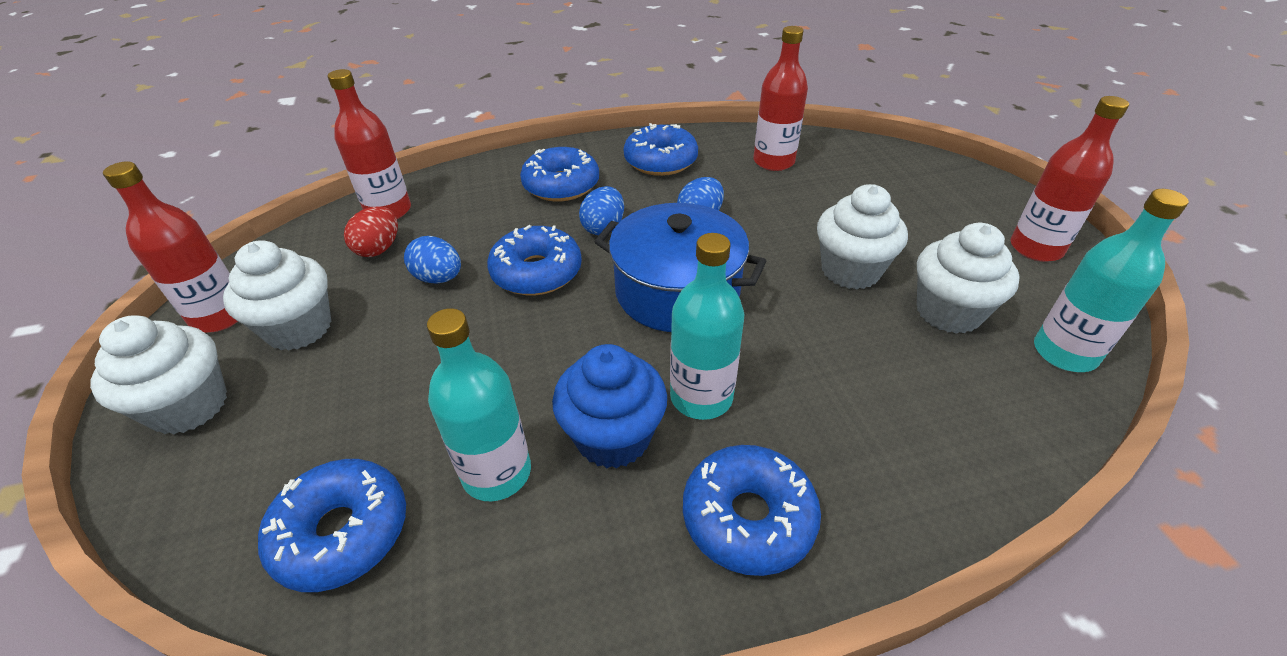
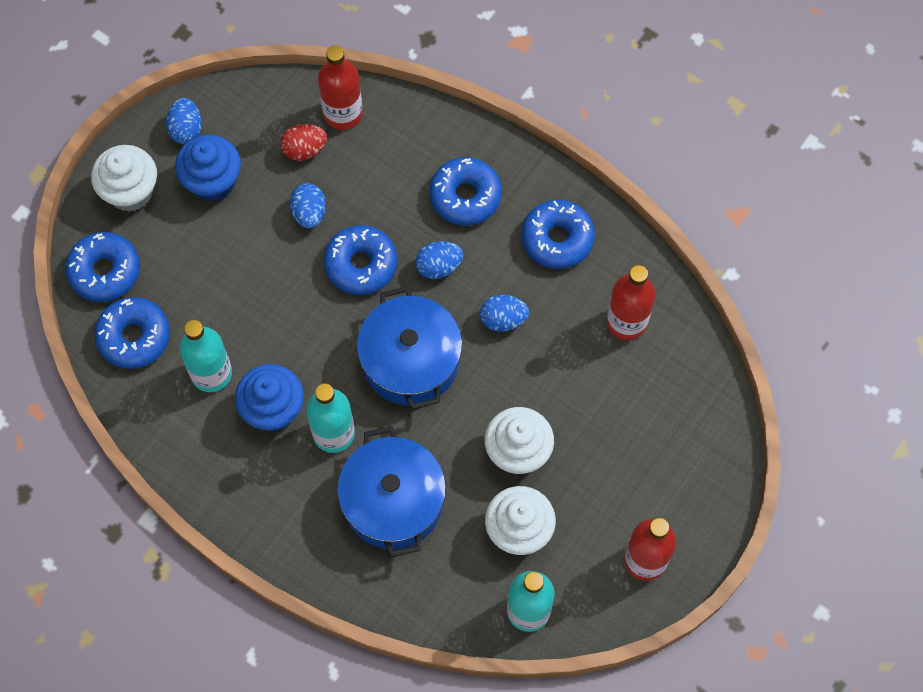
camera: 50 degrees right, 25 degrees up
red bottle [103,161,238,333] -> blue egg [166,98,202,144]
white cupcake [223,240,331,350] -> blue cupcake [175,135,241,202]
blue donut [683,445,821,576] -> blue donut moved to [65,232,140,302]
none -> blue pot [337,426,446,557]

